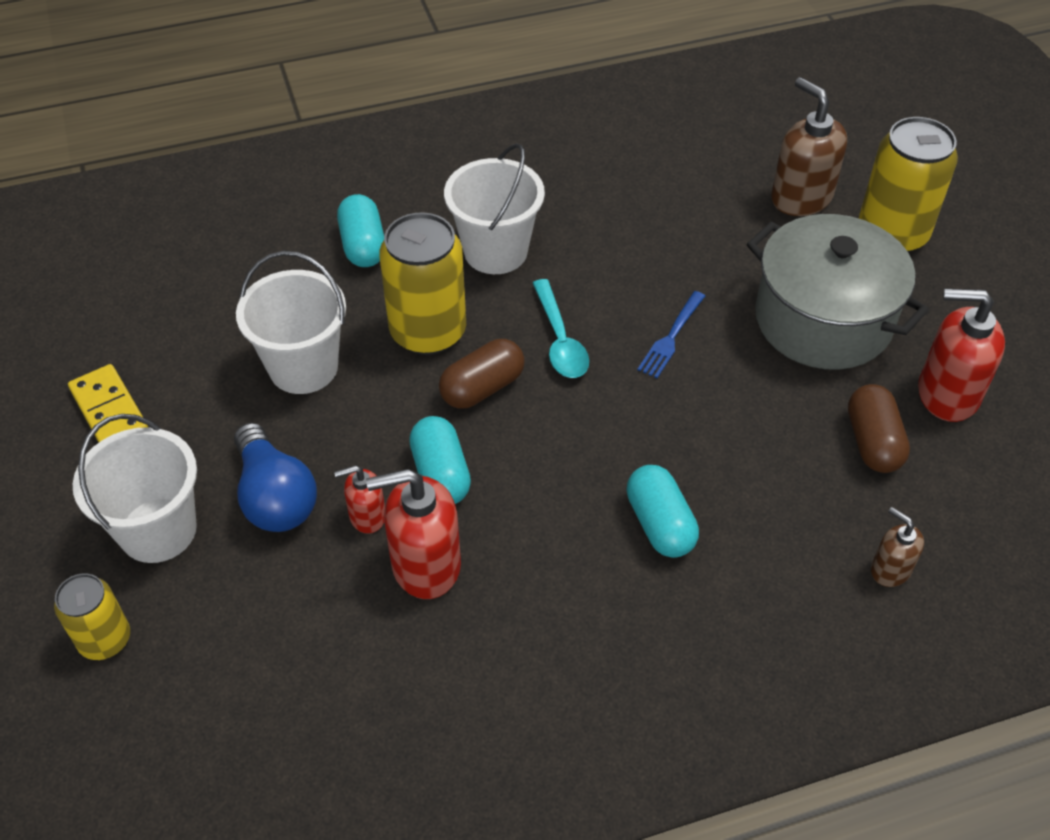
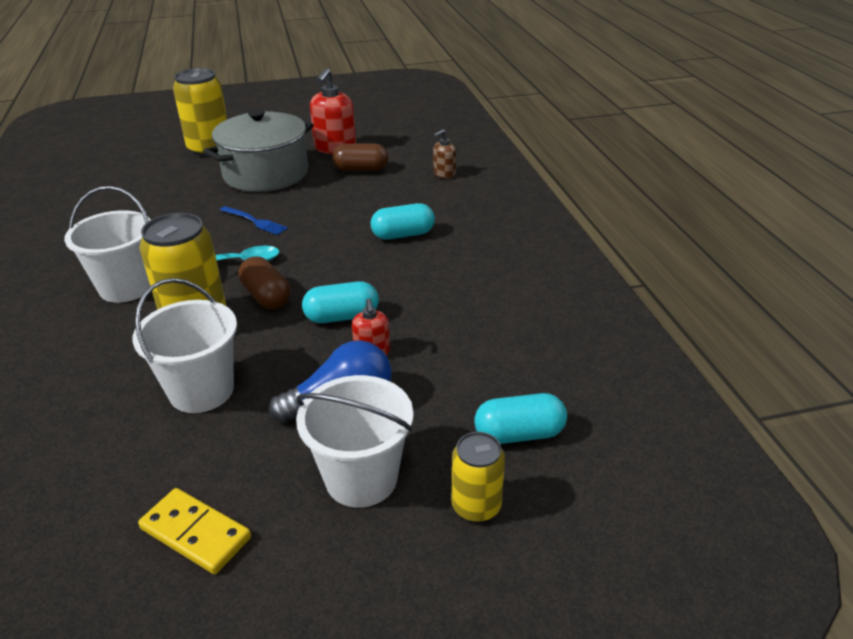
camera: 85 degrees left, 15 degrees down
yellow domino [68,364,148,442] -> yellow domino turned 60 degrees clockwise [138,488,251,574]
turquoise capsule [337,194,384,267] -> turquoise capsule moved to [474,393,567,444]
red soap dispenser [366,469,461,599] -> none
brown soap dispenser [771,77,847,216] -> none

